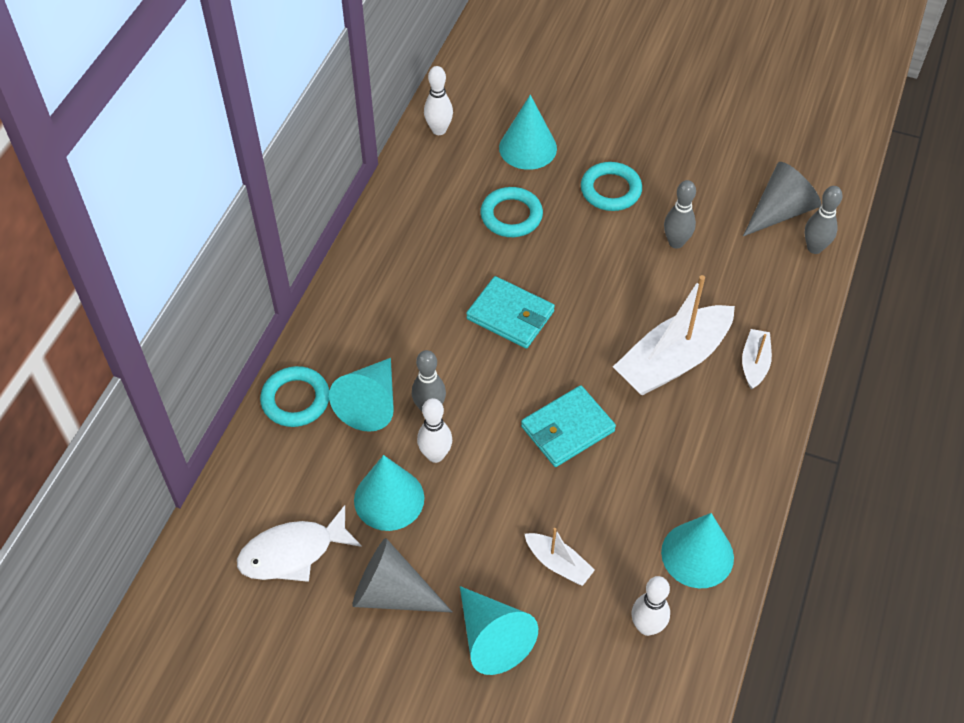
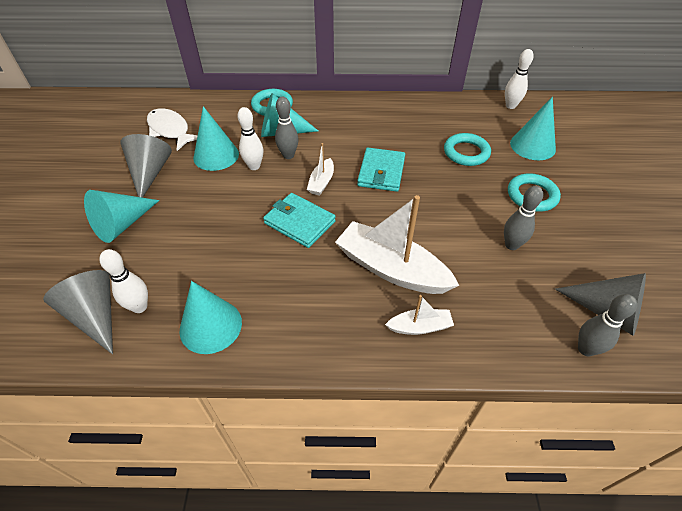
camera: 70 degrees right, 5 degrees down
white boat [525,528,595,586] -> white boat moved to [307,143,334,196]
none -> grey cone [43,270,113,354]

